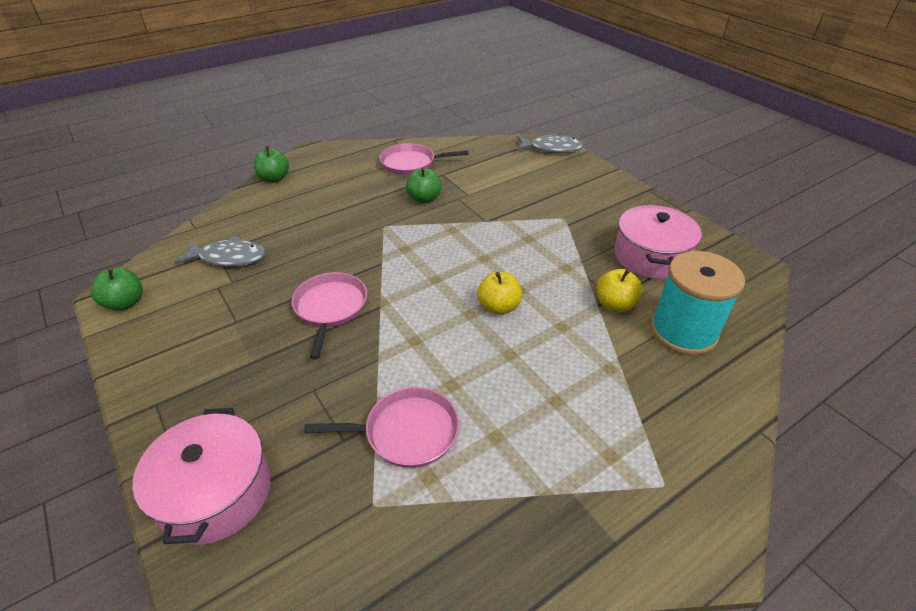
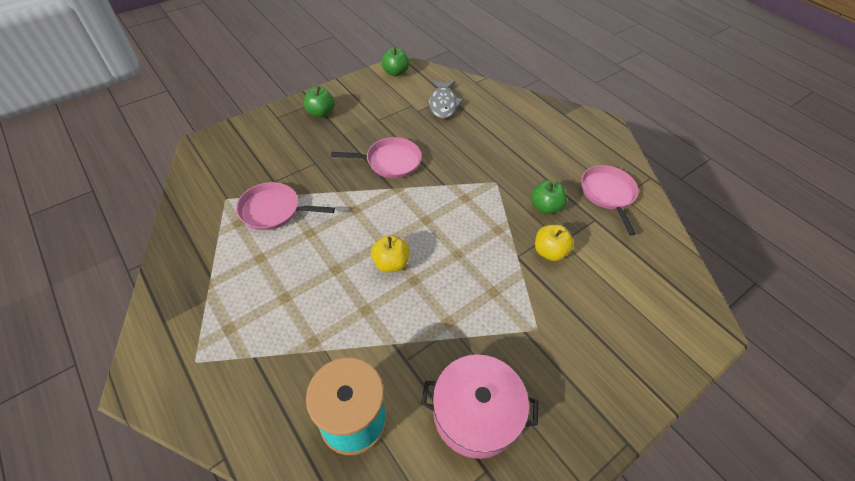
camera: 85 degrees right, 10 degrees up
pink pot [132,408,271,545] -> none
green apple [254,146,289,183] -> green apple moved to [304,86,335,118]
pink pan [304,387,459,468] -> pink pan turned 105 degrees clockwise [236,182,335,230]
grey fish [516,134,583,153] -> none
yellow apple [597,269,643,312] -> yellow apple moved to [535,225,574,261]

